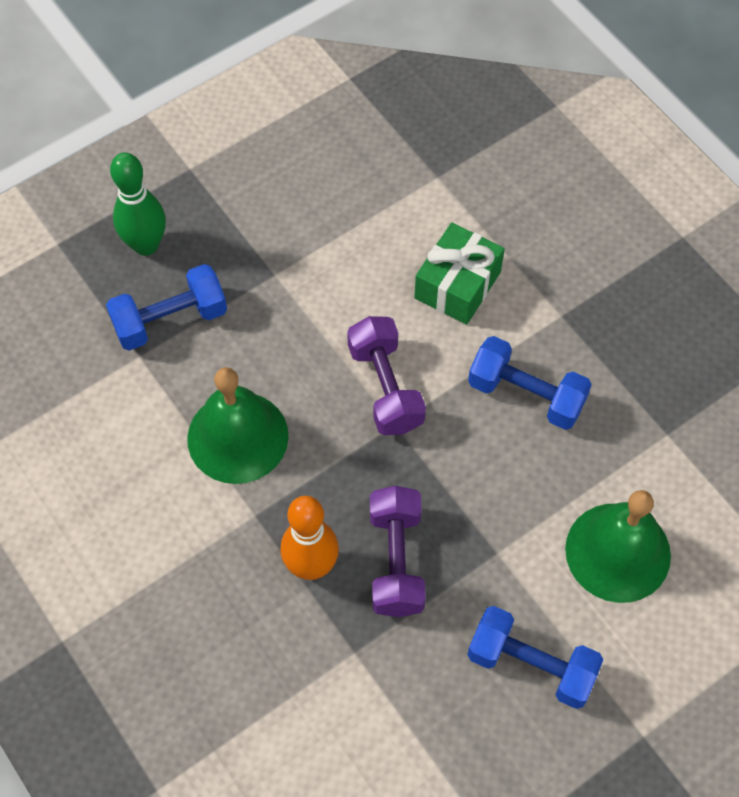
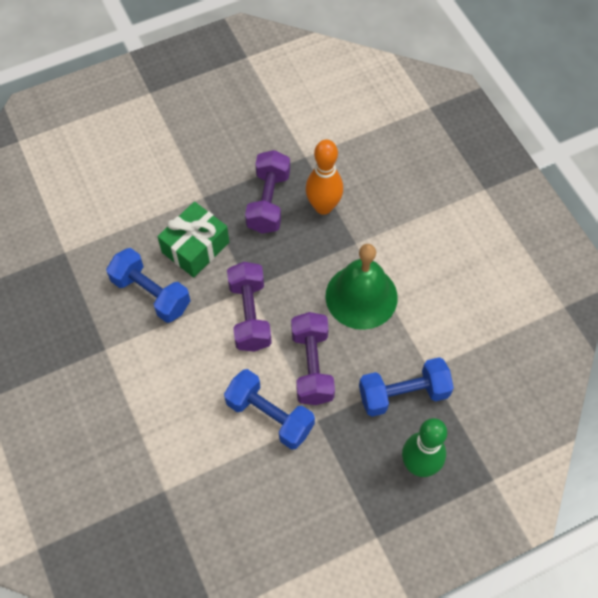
camera: 170 degrees left, 0 degrees up
green gift [414,222,505,325] -> green gift moved to [157,202,229,278]
blue dumbbell [467,606,603,709] -> blue dumbbell moved to [224,369,315,450]
green bell [565,490,671,603] -> none
none -> purple dumbbell [291,312,335,405]

